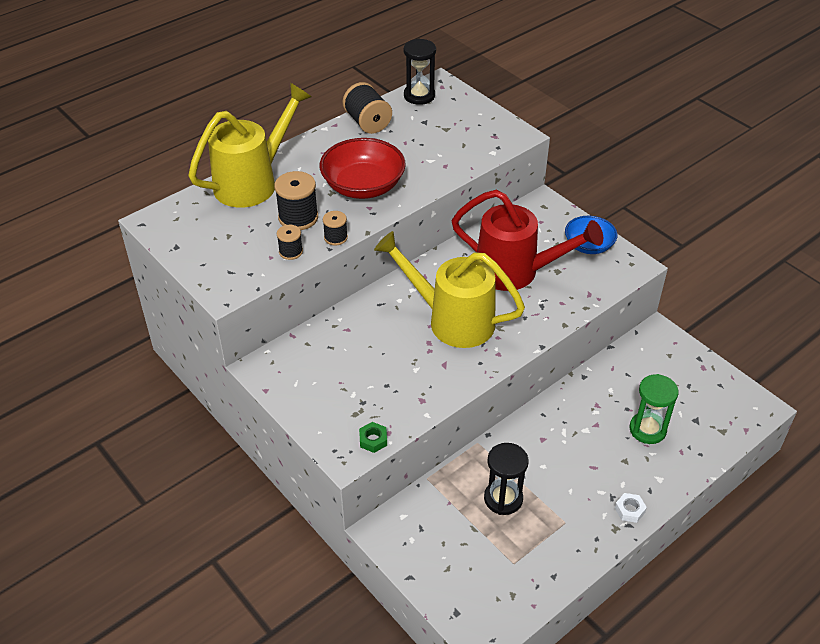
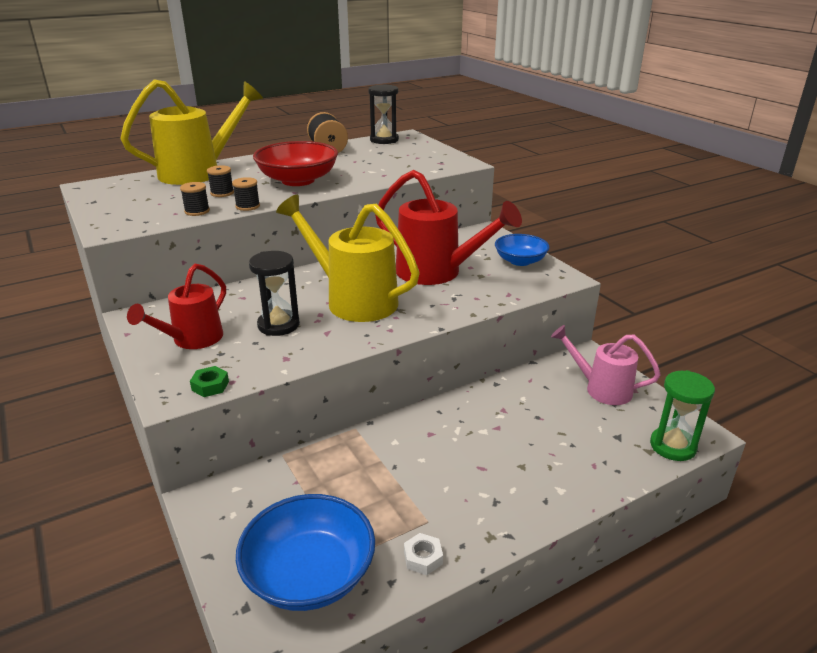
camera: 10 degrees right, 15 degrees down
black spool [274,171,318,230] -> black spool [207,165,234,197], size x0.58
black hourglass [484,443,529,515] -> black hourglass moved to [249,251,300,336]
white nut [615,493,647,523] -> white nut moved to [404,533,443,575]
green hourglass [629,374,679,444] -> green hourglass moved to [650,370,715,461]
none -> red watering can [127,263,226,349]
none -> blue bowl [236,494,375,611]
none -> pink watering can [551,325,661,405]

